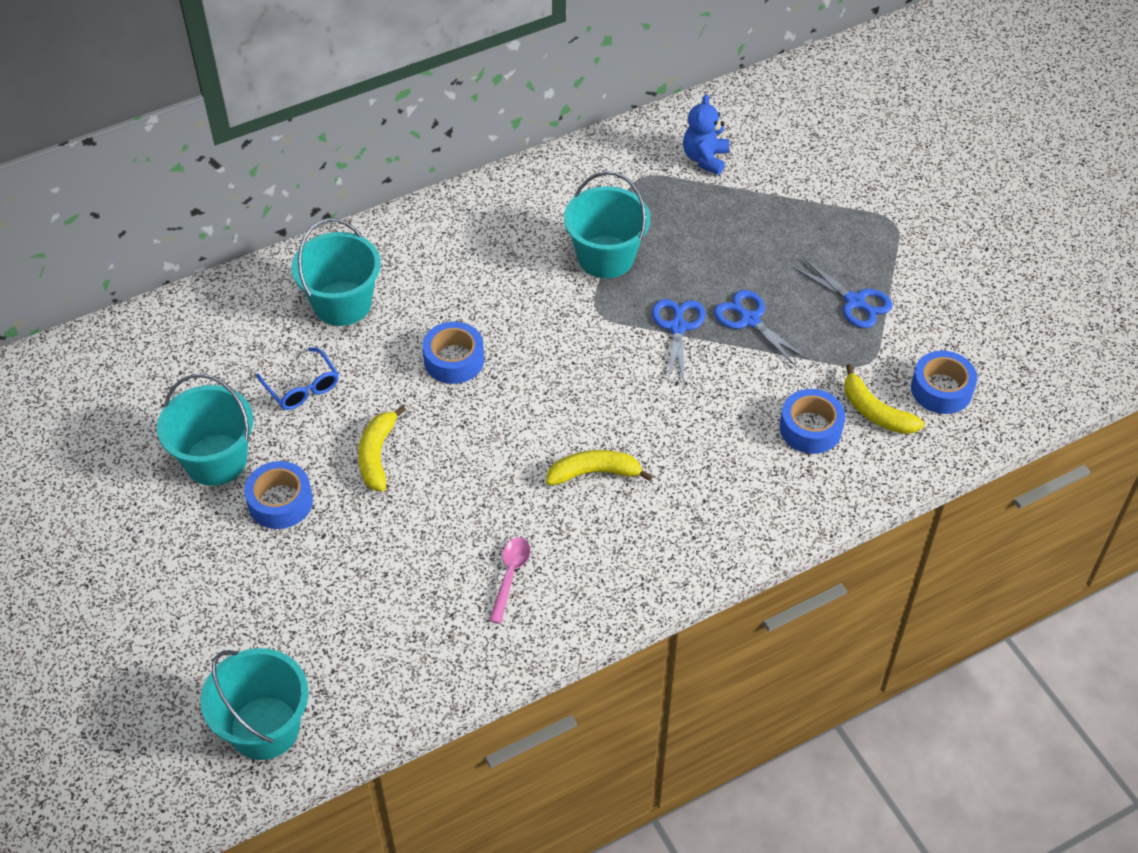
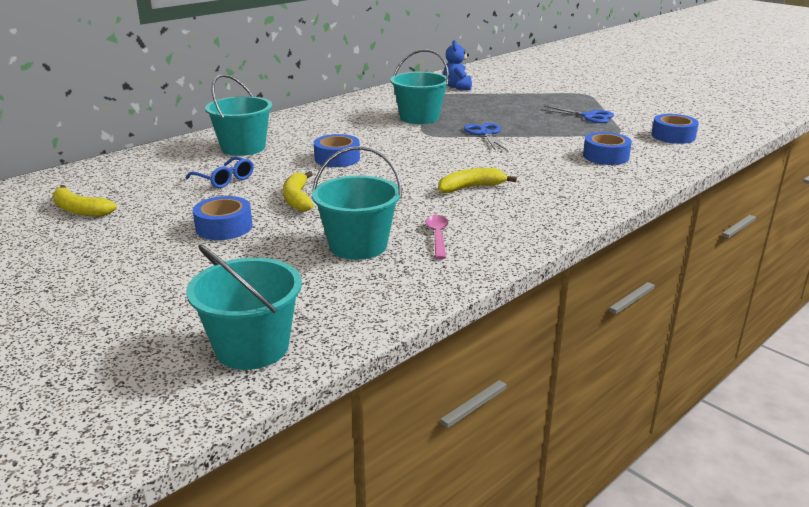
camera: 15 degrees left, 25 degrees down
turquoise bucket [157,374,254,486] -> turquoise bucket moved to [312,146,402,260]
blue scissors [714,290,809,368] -> none
yellow banana [844,364,924,434] -> yellow banana moved to [52,185,117,217]

